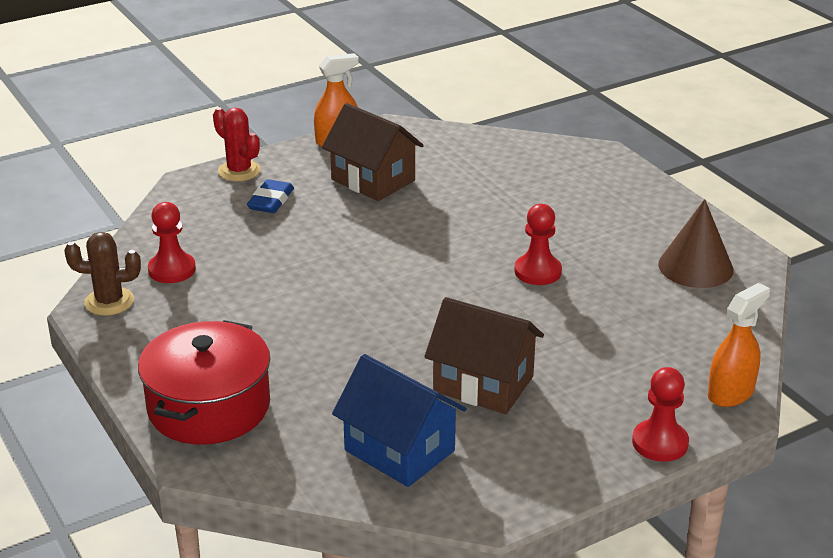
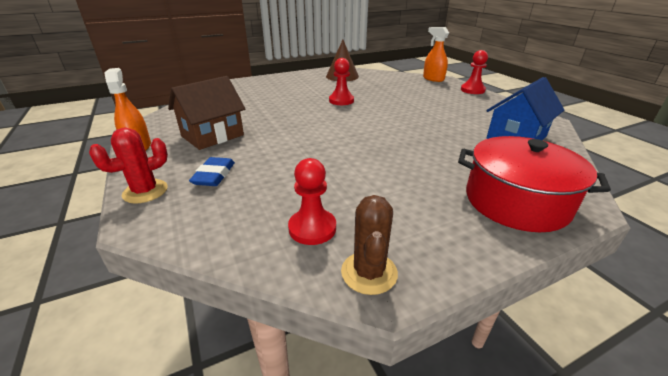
camera: 85 degrees left, 0 degrees up
blue eraser [247,179,294,213] -> blue eraser turned 75 degrees clockwise [189,157,235,186]
brown house [424,297,544,414] -> none

